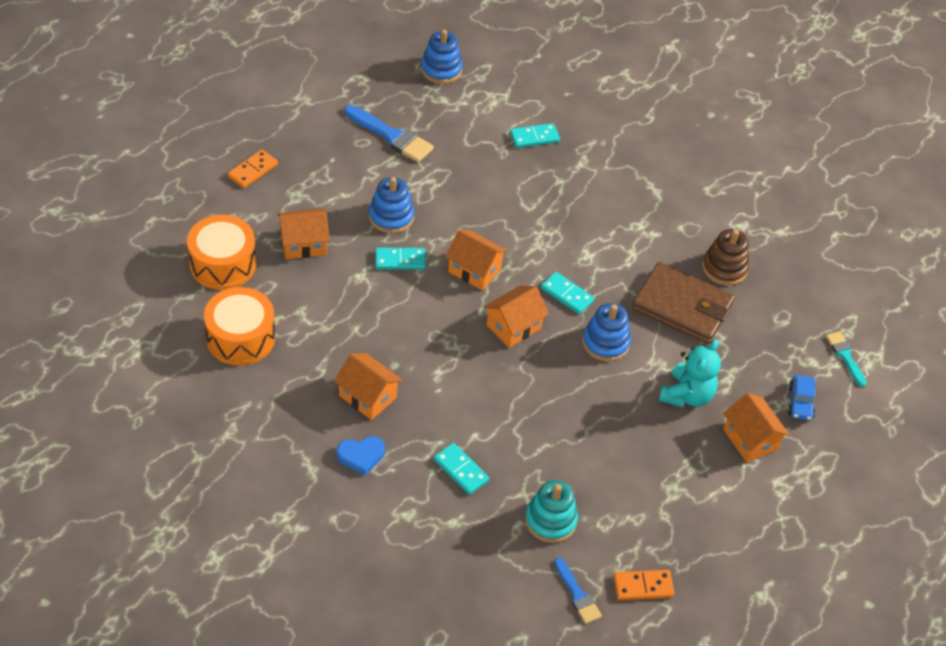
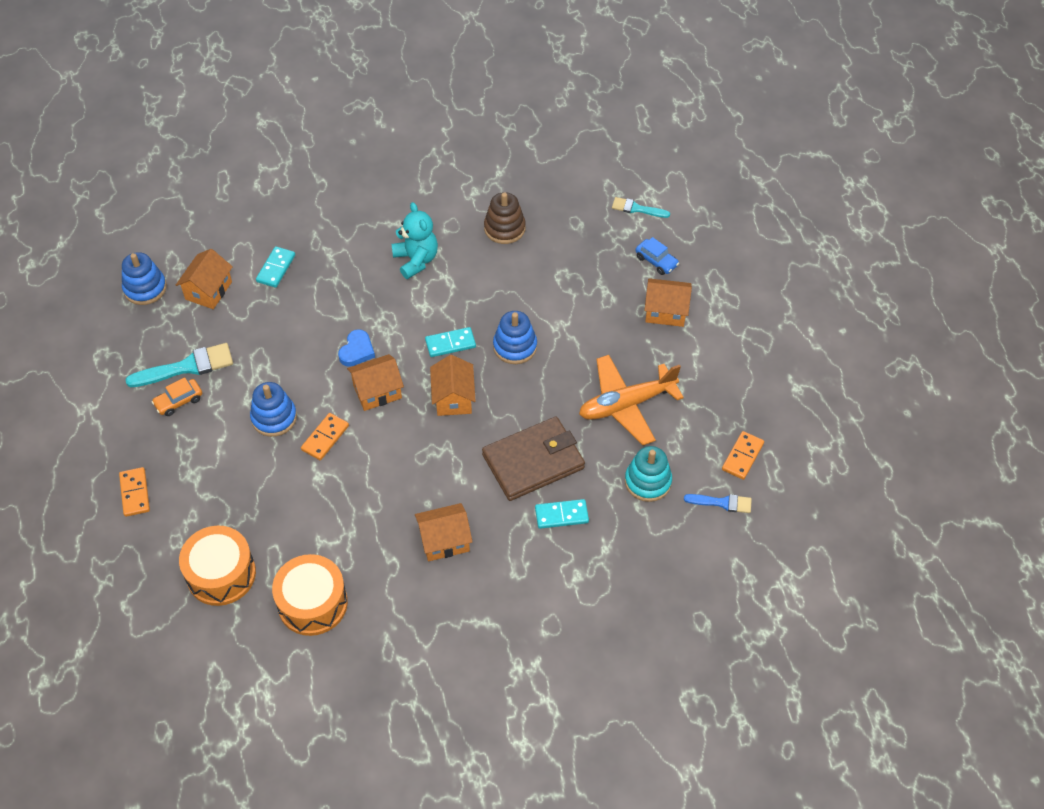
camera: 50 degrees left, 5 degrees up
orange house [277,208,330,259] -> orange house moved to [176,249,233,309]
blue heart [337,436,385,476] -> blue heart moved to [338,329,375,367]
blue brush [344,105,434,162] -> turquoise brush [125,343,233,387]
turquoise domino [375,248,426,270] -> orange domino [301,413,349,460]
brown wallet [632,262,735,344] -> brown wallet moved to [482,417,585,501]
turquoise teddy bear [659,339,721,407] -> turquoise teddy bear moved to [391,202,438,279]
none -> orange car [152,377,202,416]
none -> orange plane [579,355,684,445]

